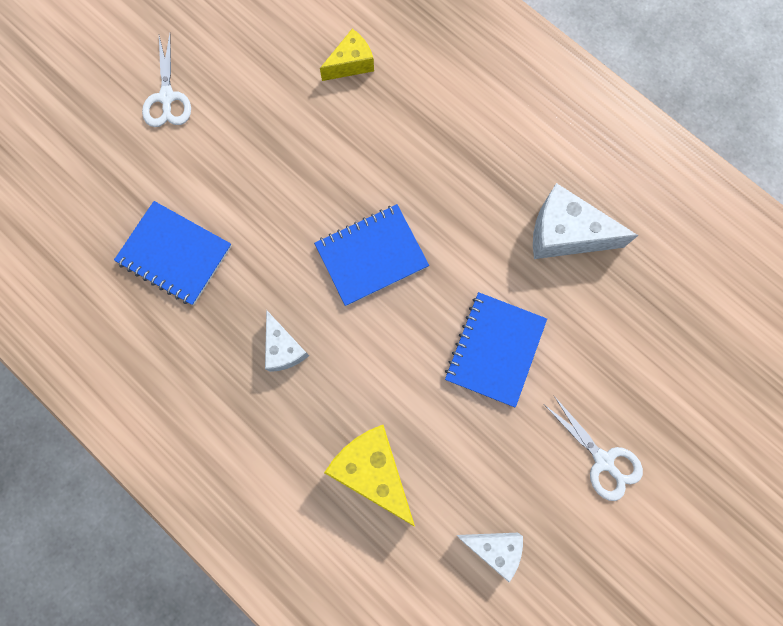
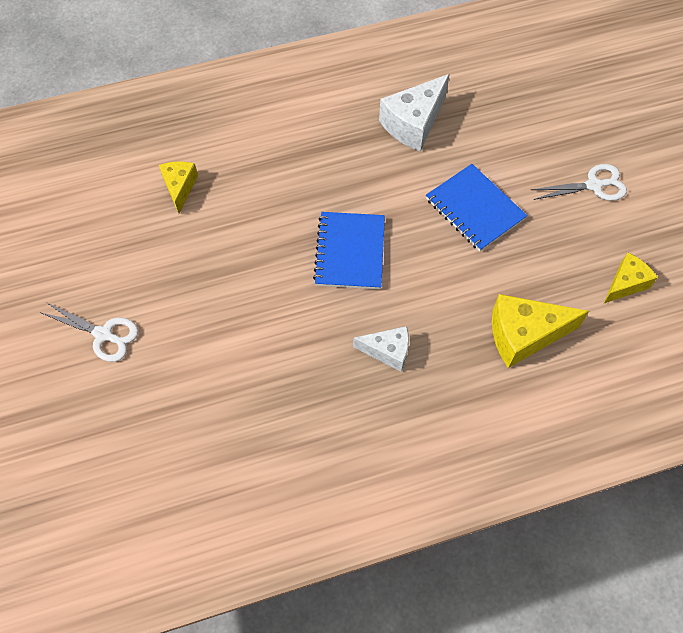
camera: 60 degrees left, 15 degrees down
blue notebook [114,201,232,305] -> none
white cheese [457,533,523,582] -> yellow cheese [604,252,658,303]

